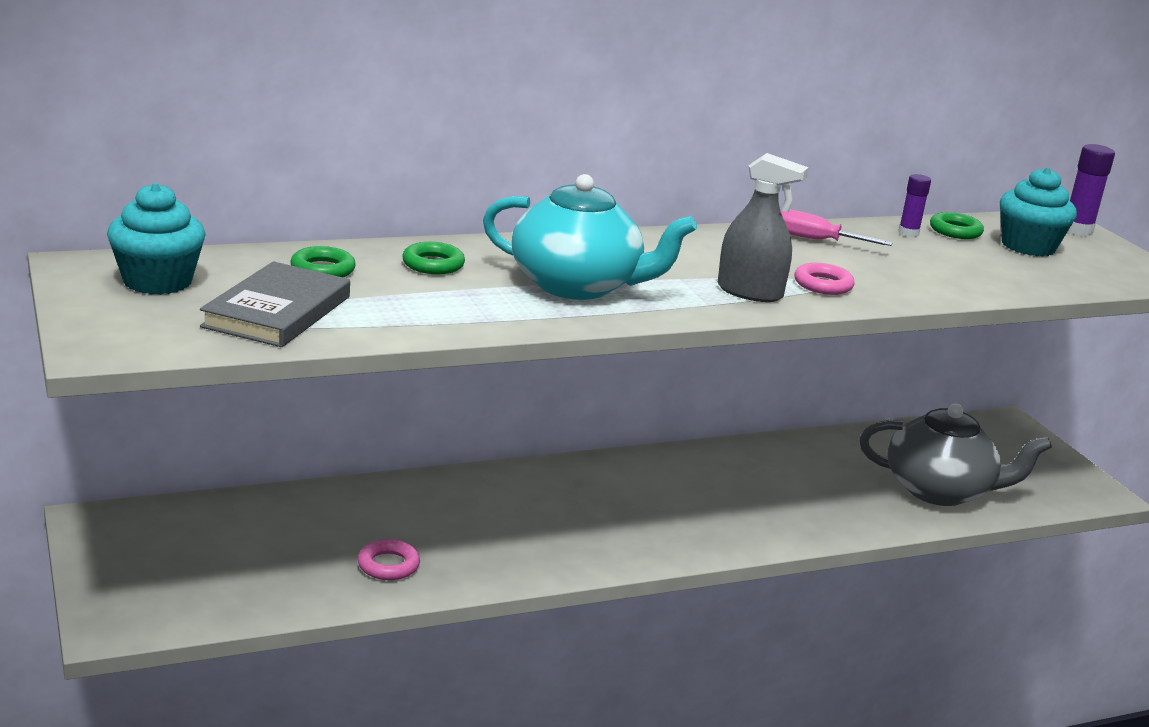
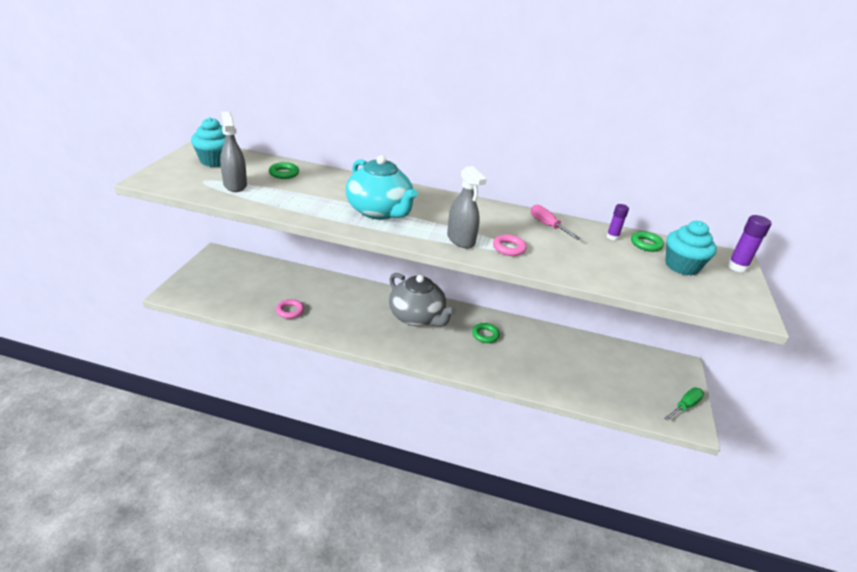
camera: 35 degrees right, 10 degrees up
grey book [200,261,350,347] -> grey spray bottle [220,112,247,192]
green ring [402,242,465,274] -> green ring moved to [472,323,500,343]
grey teapot [860,403,1052,506] -> grey teapot moved to [389,273,456,327]
none -> green screwdriver [665,387,704,421]

